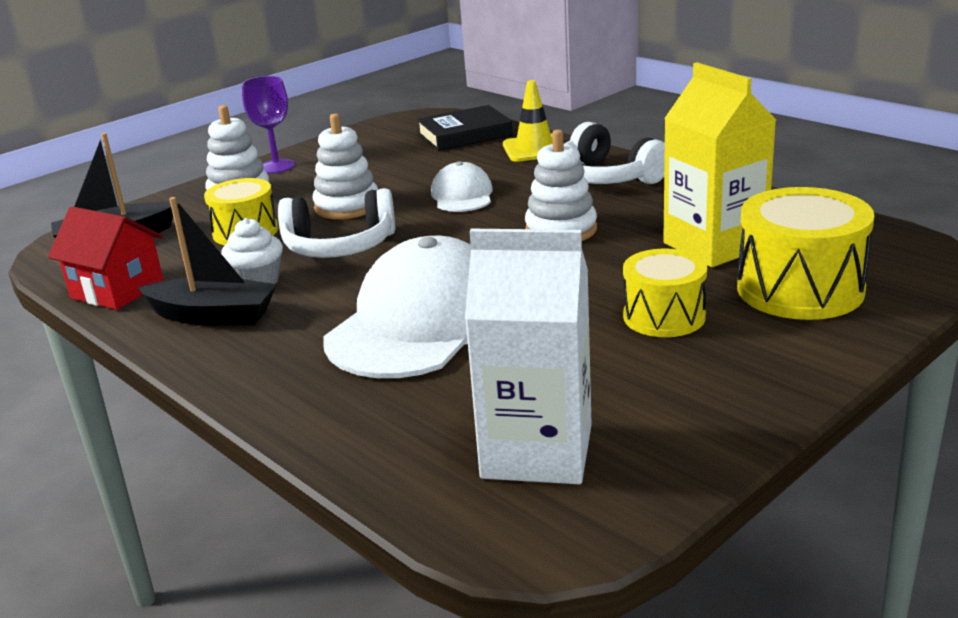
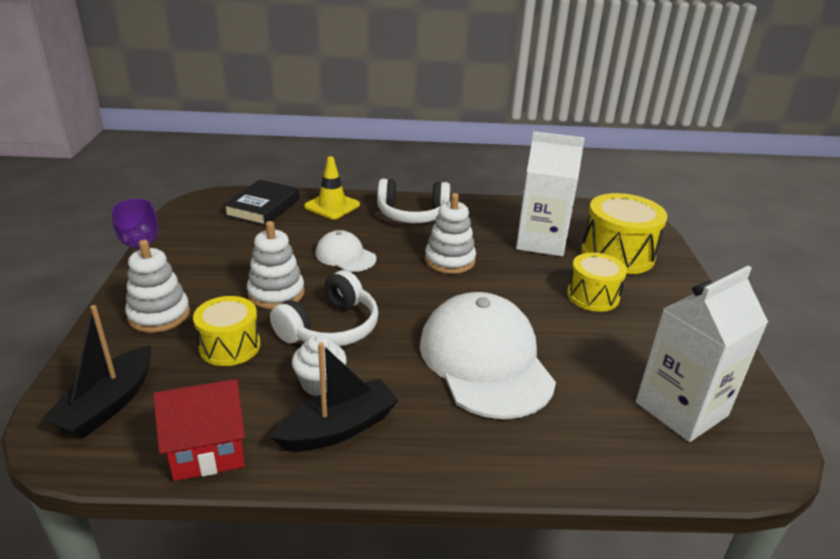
camera: 50 degrees left, 5 degrees up
yellow carton [663,62,776,267] -> white carton [516,131,585,257]

